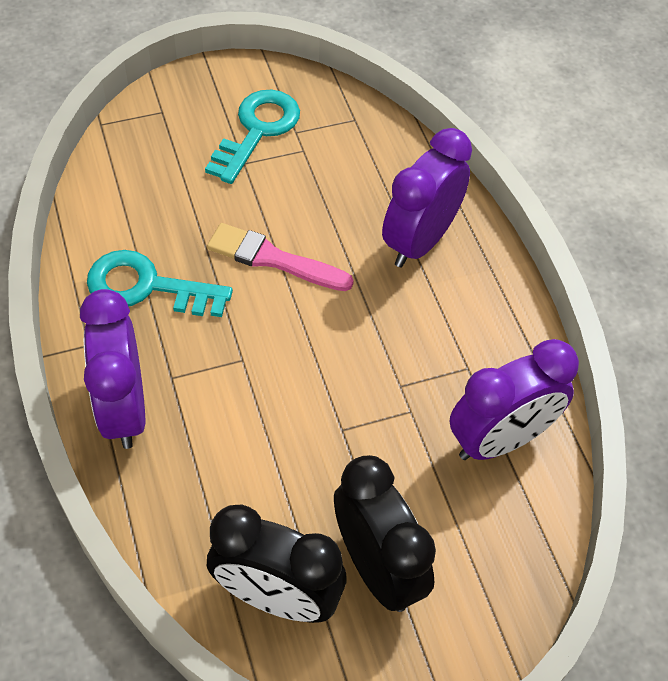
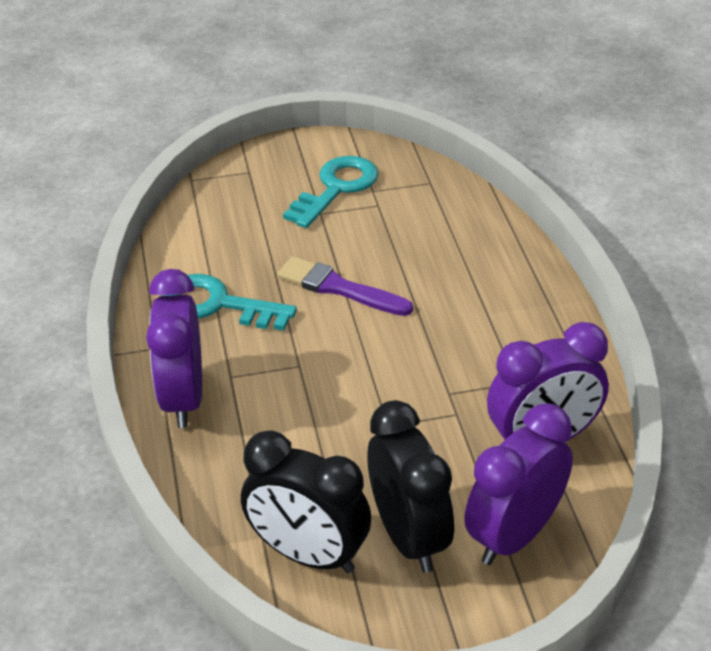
camera: 10 degrees right, 15 degrees down
pink brush [207,223,354,291] -> purple brush [277,256,413,316]
purple clock [382,128,472,267] -> purple clock moved to [464,403,573,565]

